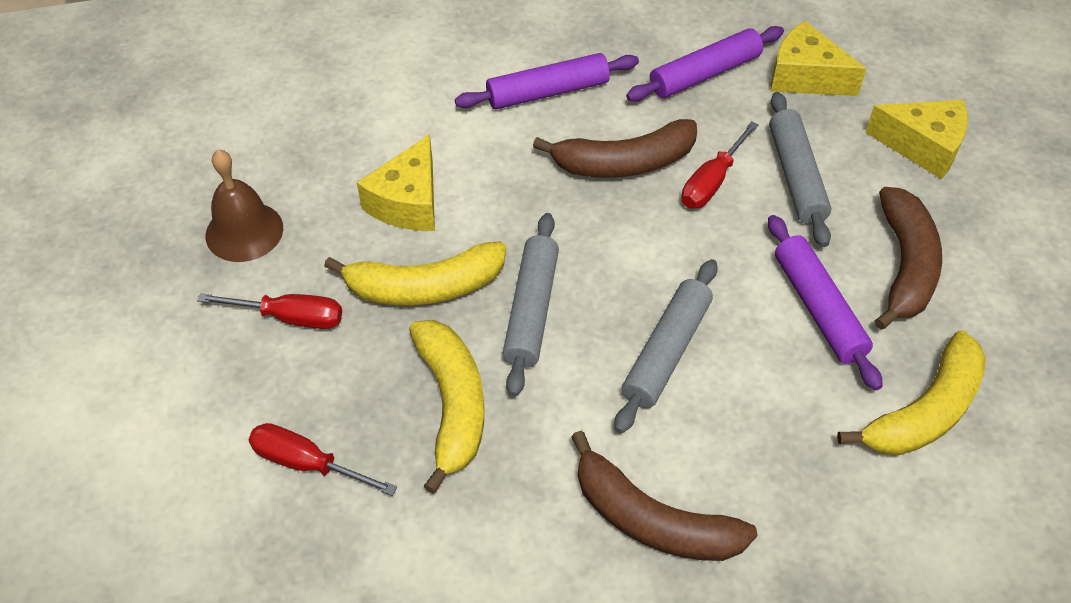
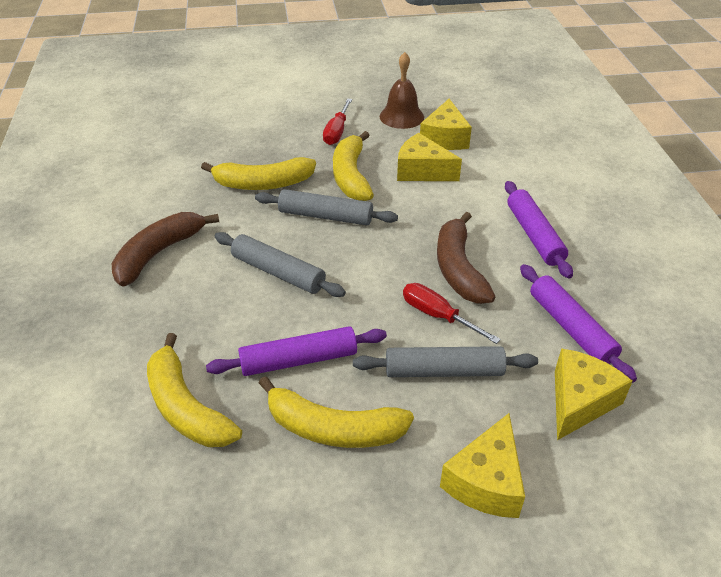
camera: 95 degrees right, 10 degrees down
red screwdriver [249,423,397,496] -> none
brown banana [875,187,942,330] -> yellow banana [259,376,414,448]
none -> yellow cheese [420,99,472,150]

